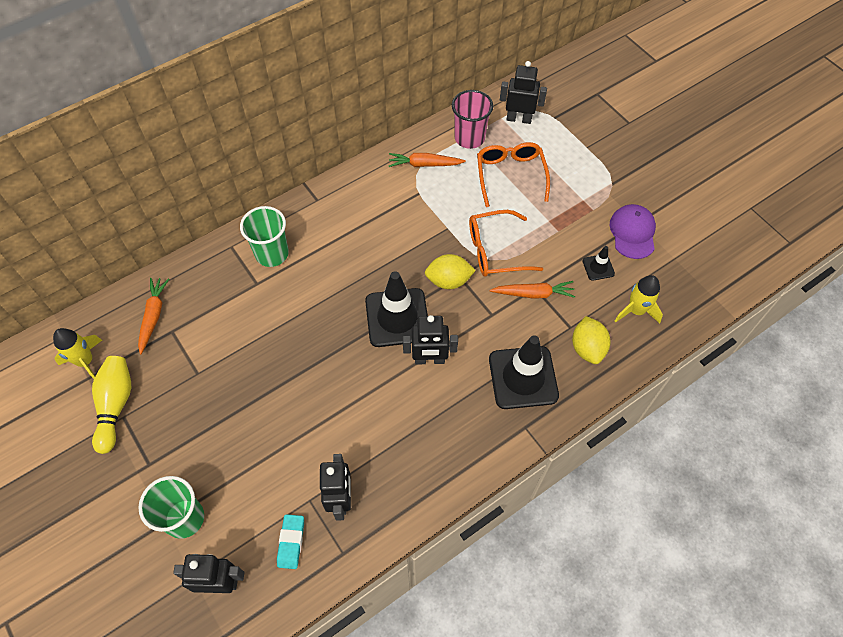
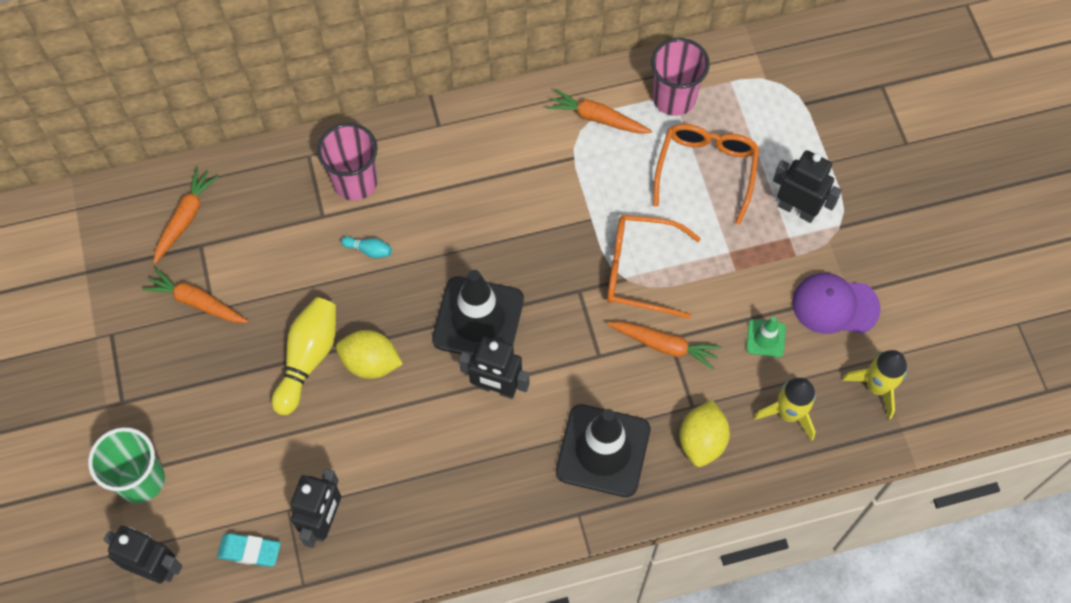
camera: 20 degrees right, 5 degrees up
yellow rocket [53,328,102,379] -> yellow rocket moved to [842,350,907,419]
yellow bowling pin [92,356,131,454] -> yellow bowling pin moved to [272,297,336,415]
green cup [240,206,289,267] -> pink cup [317,123,378,201]
turquoise eraser [277,514,304,569] -> turquoise eraser turned 75 degrees clockwise [217,533,280,567]
yellow lemon [425,254,476,289] -> yellow lemon moved to [336,330,403,379]
black robot [500,61,547,124] -> black robot moved to [773,150,842,223]
black traffic cone [583,246,615,281] -> green traffic cone [746,317,786,357]
purple cap [610,204,656,259] -> purple cap turned 105 degrees counterclockwise [792,273,881,334]
none -> orange carrot [142,268,248,323]
none -> turquoise bowling pin [341,236,392,258]

